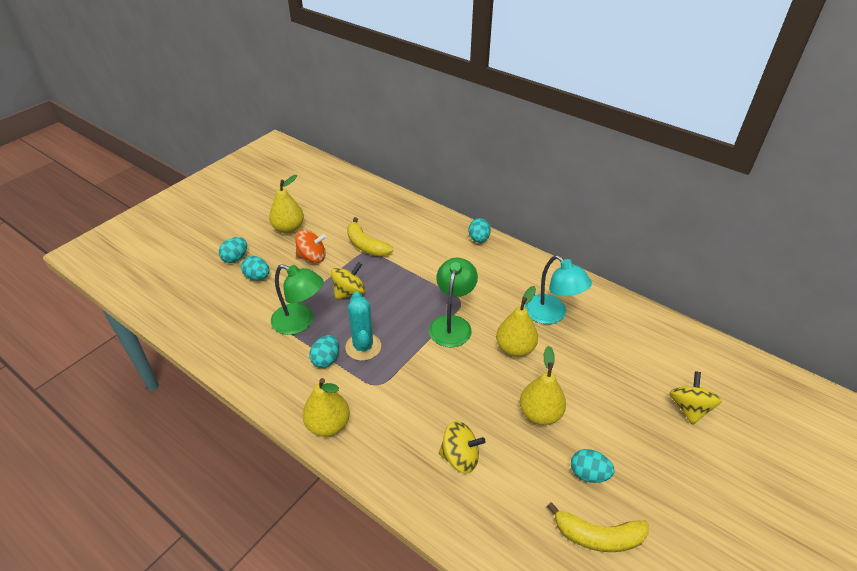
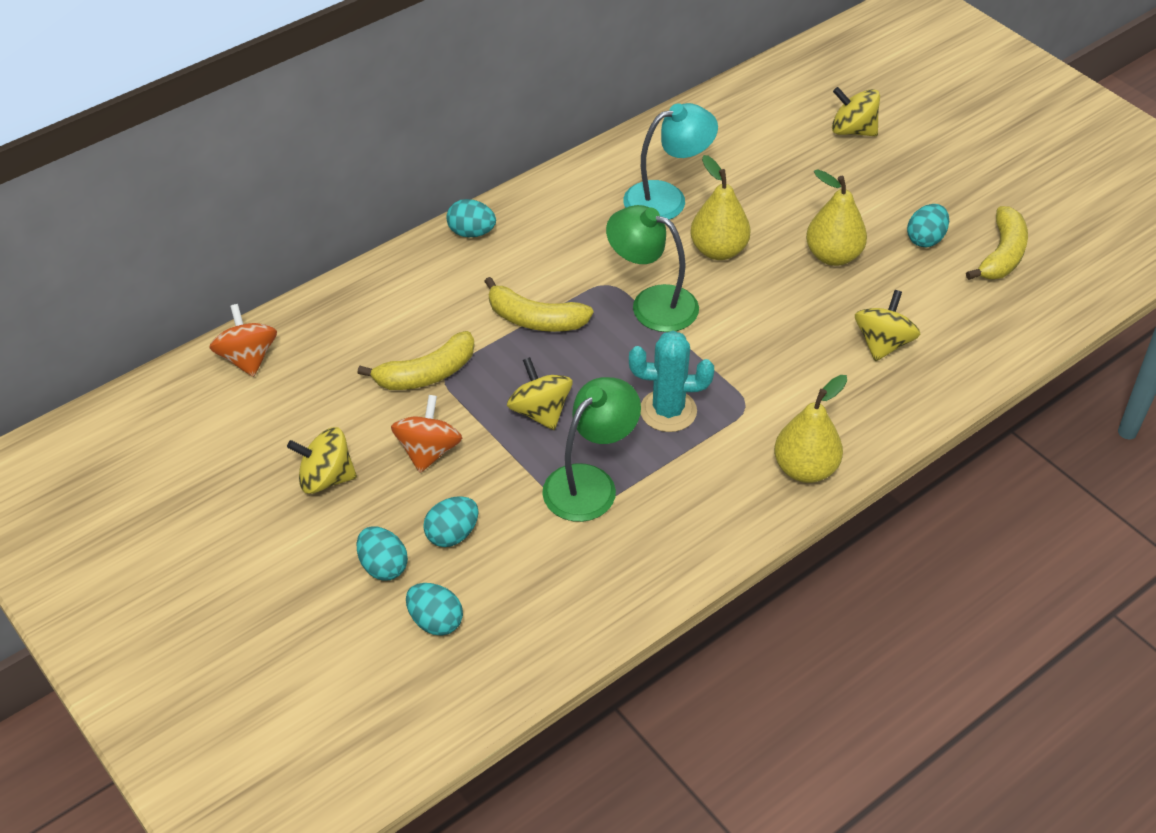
camera: 75 degrees left, 5 degrees up
yellow pear [269,175,304,233] -> yellow spinning top [287,427,357,494]
turquoise egg [309,335,339,368] -> turquoise egg moved to [406,583,463,636]
none -> orange spinning top [209,304,277,377]
none -> yellow banana [484,277,593,332]

